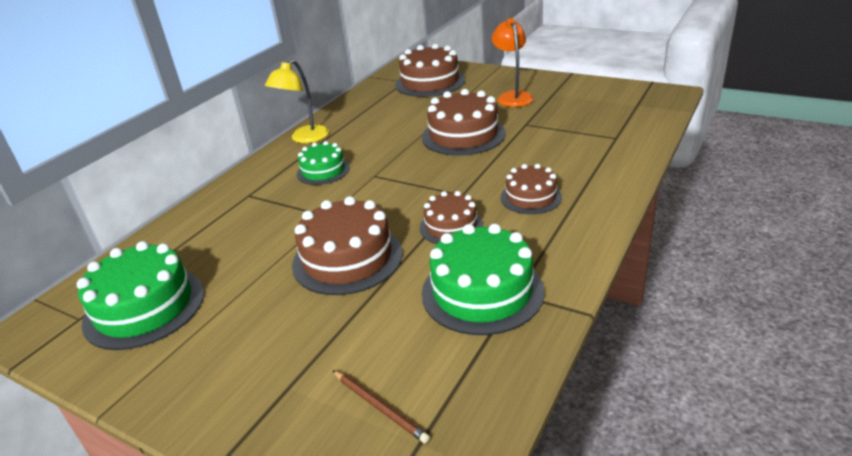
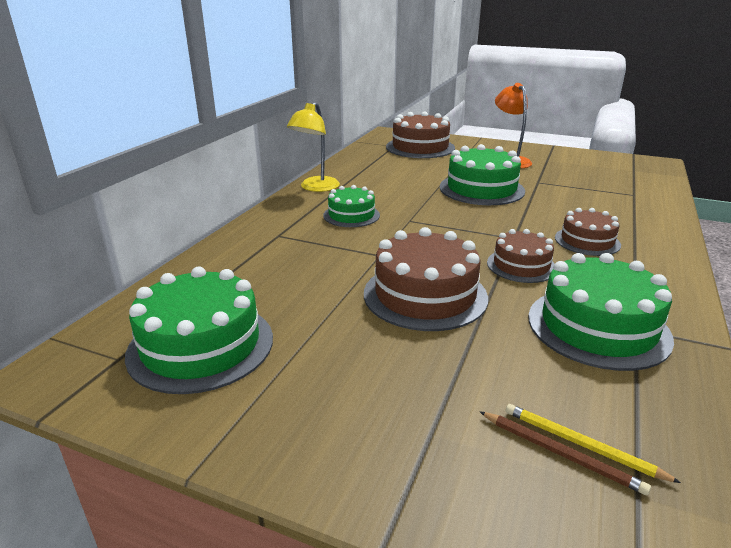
camera: 10 degrees left, 5 degrees down
brown cake [422,89,506,156] -> green cake [440,144,525,205]
none -> yellow pencil [506,404,681,483]

